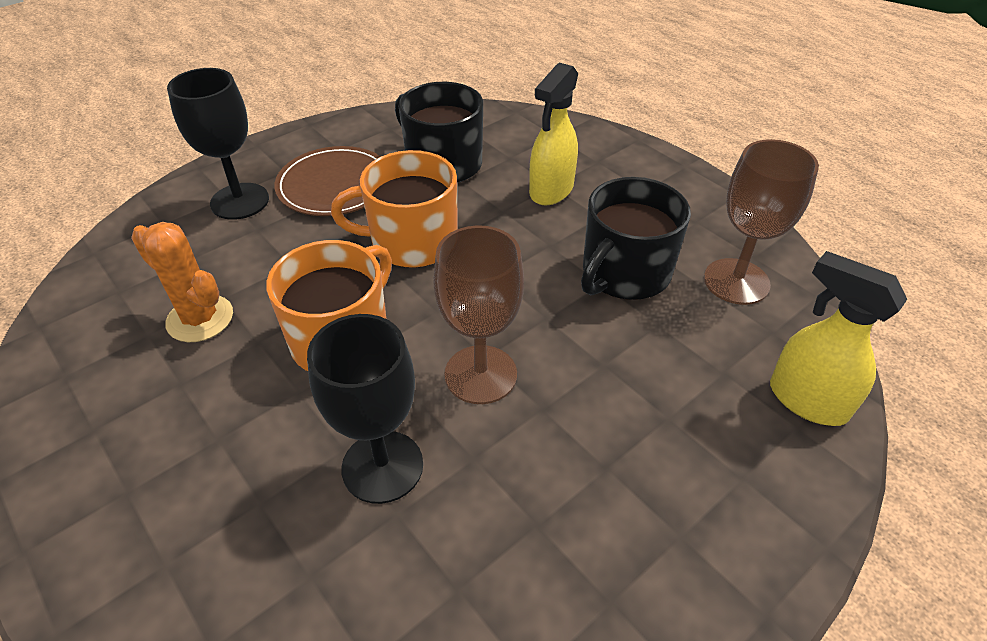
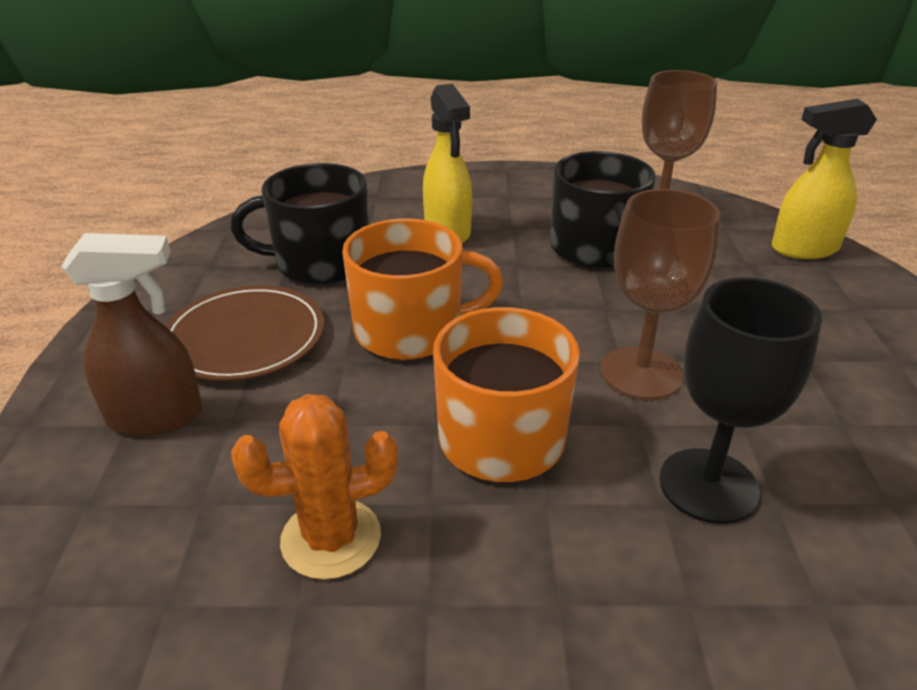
camera: 50 degrees left, 10 degrees down
black goblet [167,68,269,220] -> brown spray bottle [61,233,202,436]
orange mug [331,150,458,268] -> orange mug turned 135 degrees counterclockwise [342,218,503,360]

